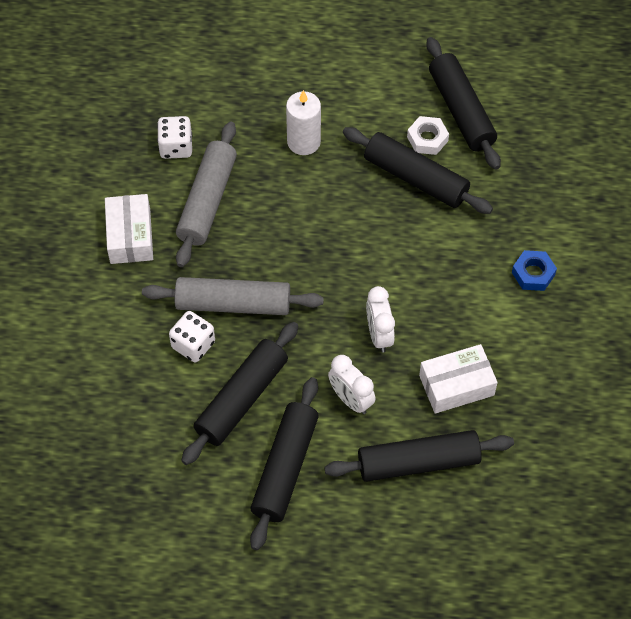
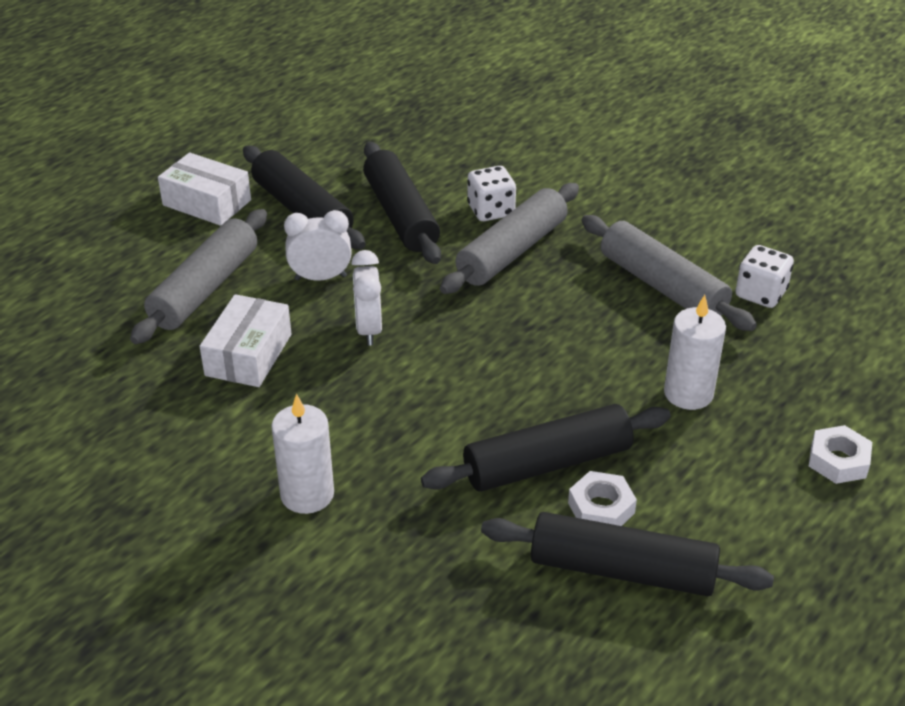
camera: 125 degrees right, 20 degrees down
white box [105,194,153,264] -> white box moved to [158,152,251,226]
black rolling pin [324,430,514,482] -> grey rolling pin [130,209,267,344]
white clock [366,286,395,353] -> white clock turned 120 degrees counterclockwise [351,250,382,345]
blue nut [512,250,557,291] -> white candle [271,394,334,514]
none -> white nut [809,425,872,484]

